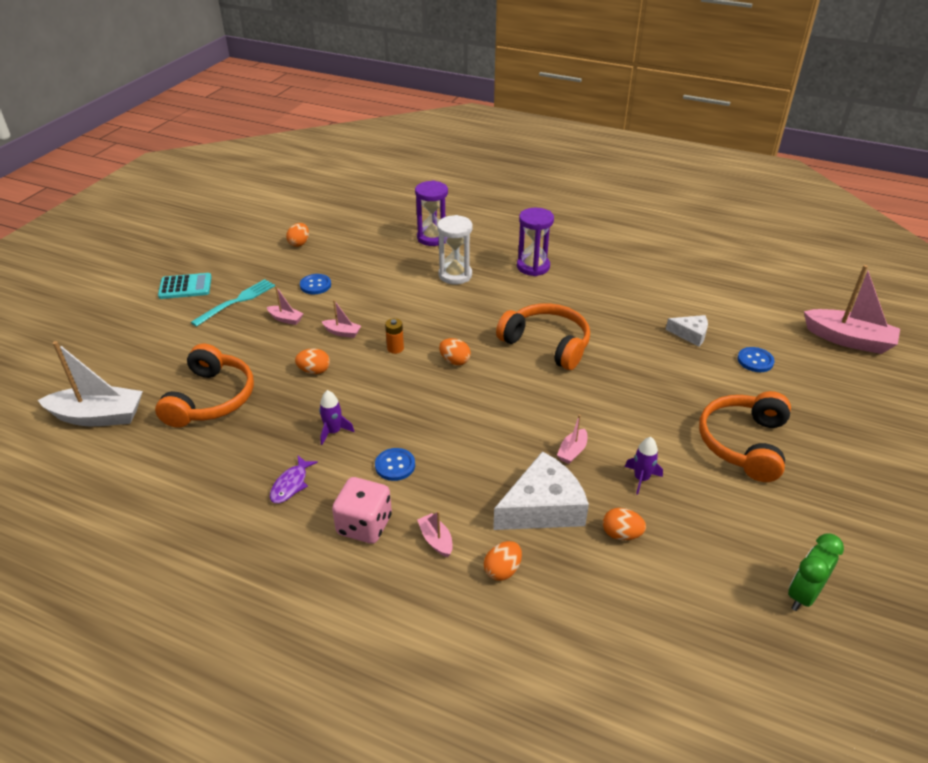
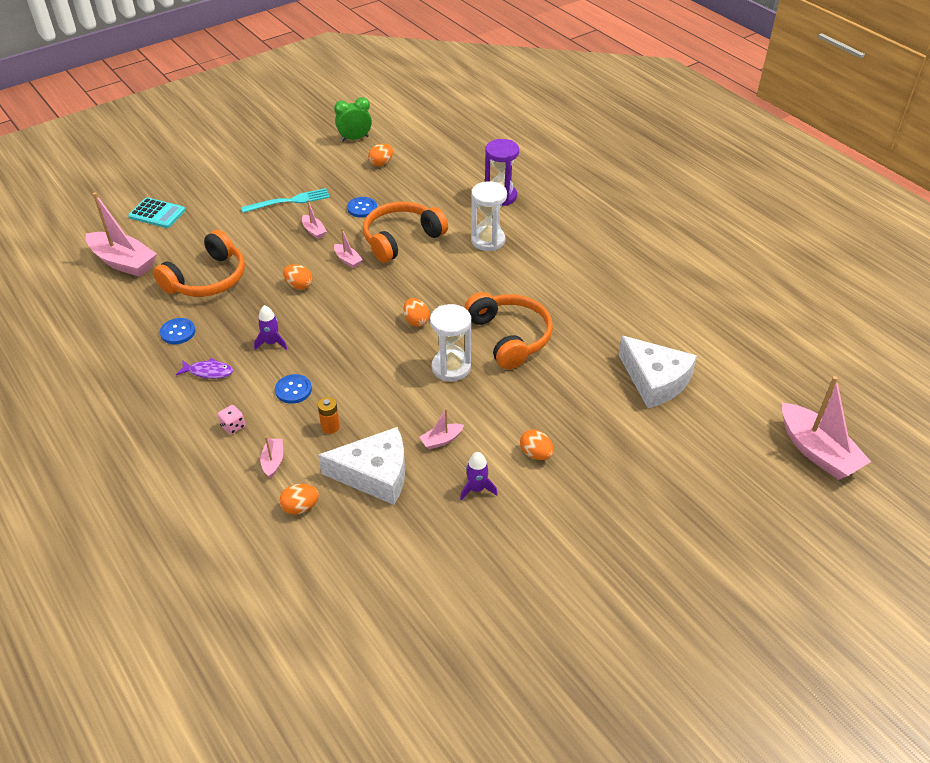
camera: 30 degrees right, 5 degrees up
white boat [38,341,143,426] -> pink boat [86,192,157,277]
turquoise calculator [158,273,212,299] -> turquoise calculator moved to [128,198,186,228]
purple fish [270,456,318,503] -> purple fish turned 135 degrees counterclockwise [176,358,233,379]
pink dice [332,477,392,544] -> pink dice [217,405,245,435], size x0.50
orange battery [385,318,404,354] -> orange battery moved to [318,397,340,434]
purple hourglass [517,208,554,276] -> none
orange egg [603,508,646,540] -> orange egg moved to [520,430,554,460]
white cheese [666,315,708,346] -> white cheese [619,336,697,408], size x1.83
orange headphones [699,391,791,482] -> orange headphones moved to [363,202,448,263]
blue button [738,347,775,372] -> blue button moved to [160,318,195,344]
green clock [788,534,844,611] -> green clock moved to [334,97,372,142]
none -> white hourglass [430,304,471,381]

